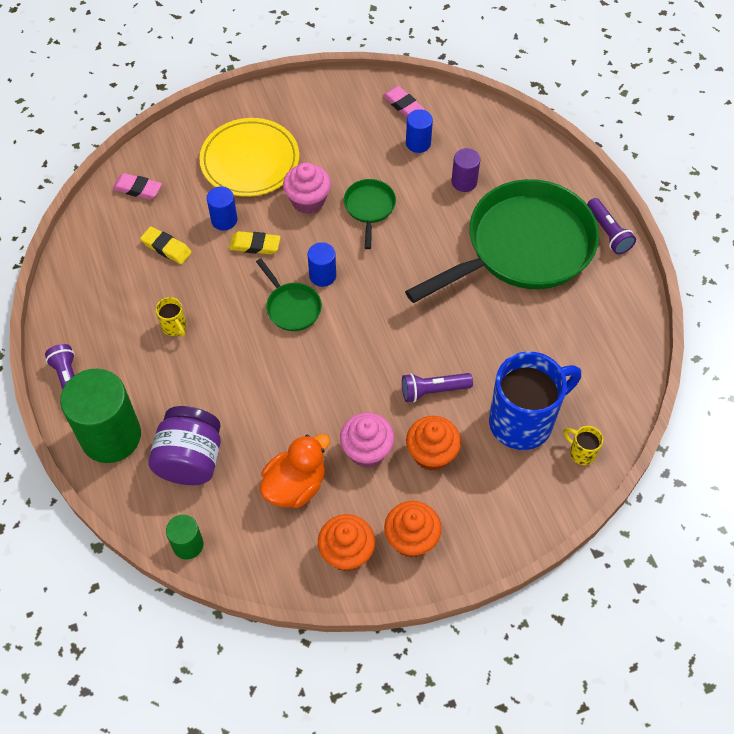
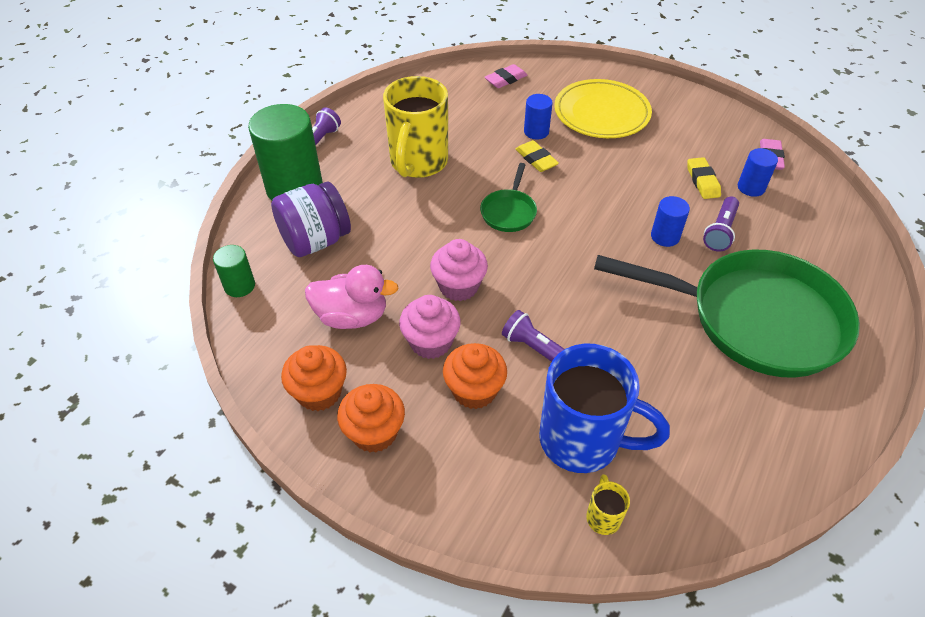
camera: 50 degrees right, 10 degrees down
pink eraser [112,173,162,200] -> pink eraser turned 75 degrees clockwise [484,64,527,88]
yellow eraser [140,226,192,264] -> yellow eraser moved to [687,157,721,199]
yellow mug [156,297,186,337] -> yellow mug [383,76,448,178], size x2.44
orange duck [260,434,330,508] -> pink duck [305,265,399,329]
pink cupcake [283,162,331,214] -> pink cupcake moved to [430,239,488,301]
blue cylinder [308,242,336,287] -> blue cylinder moved to [651,196,690,247]
green pan [344,179,396,249] -> none
purple cylinder [451,148,480,192] -> none
purple flashlight [587,198,636,254] -> purple flashlight moved to [703,196,739,252]

